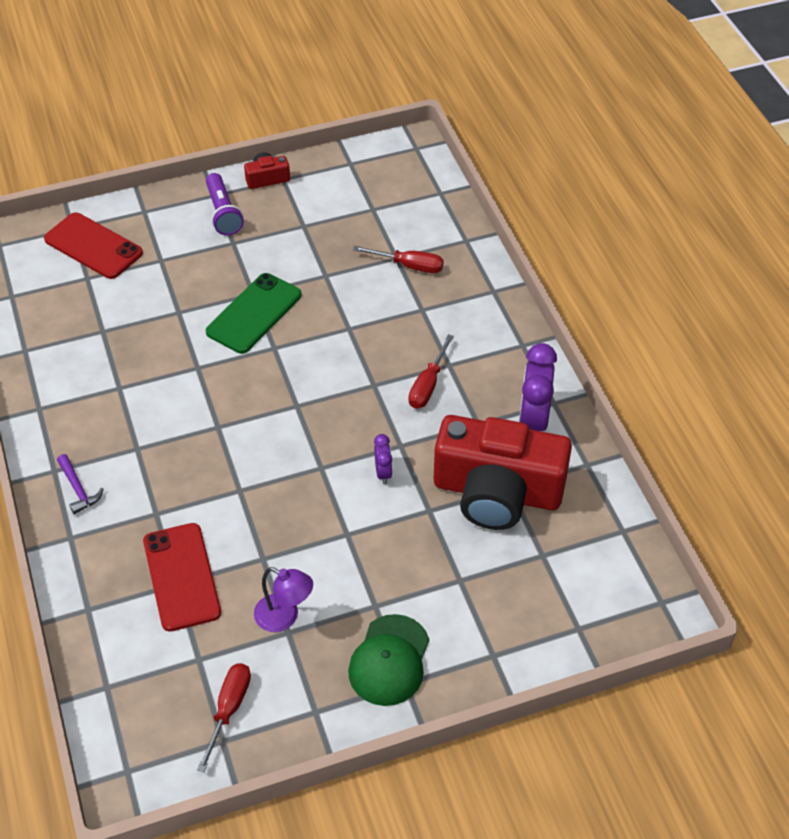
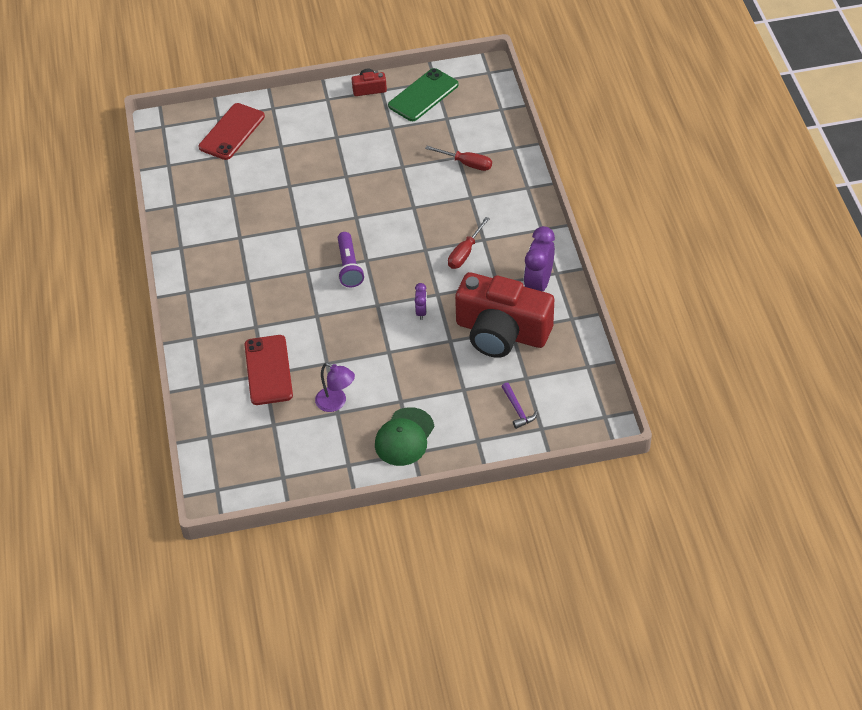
camera: 10 degrees right, 0 degrees up
red phone [44,212,143,279] -> red phone turned 75 degrees clockwise [199,103,265,160]
purple hammer [57,454,104,514] -> purple hammer moved to [502,382,538,429]
red screwdriver [197,663,251,772] -> none
purple flashlight [206,173,244,236] -> purple flashlight moved to [338,232,364,287]
green phone [206,273,301,354] -> green phone moved to [388,68,459,121]

